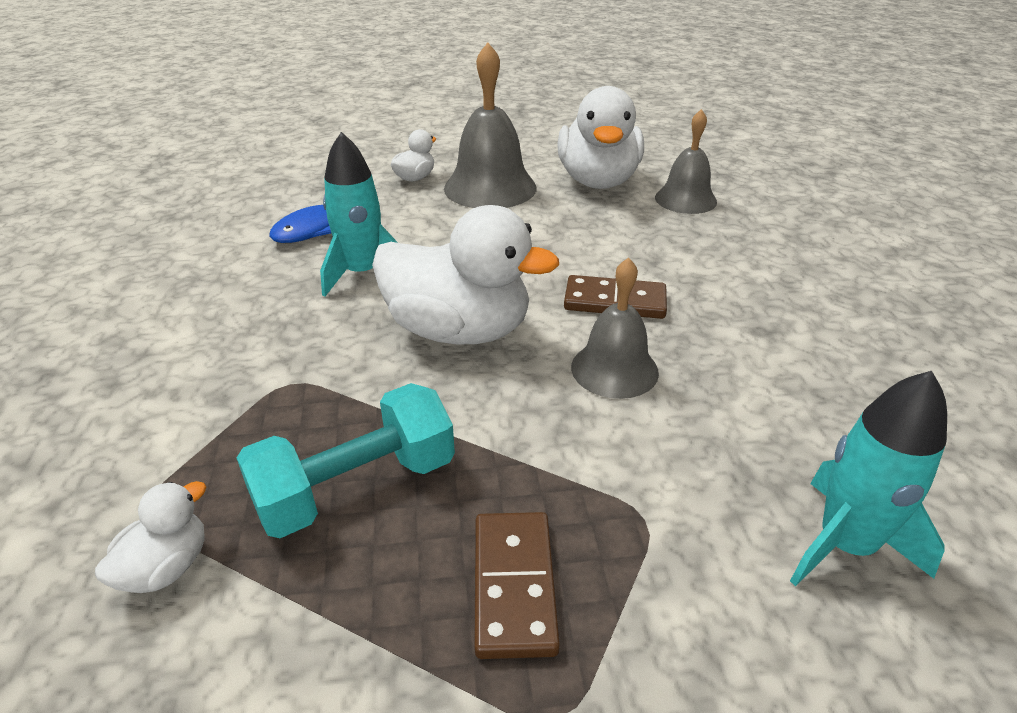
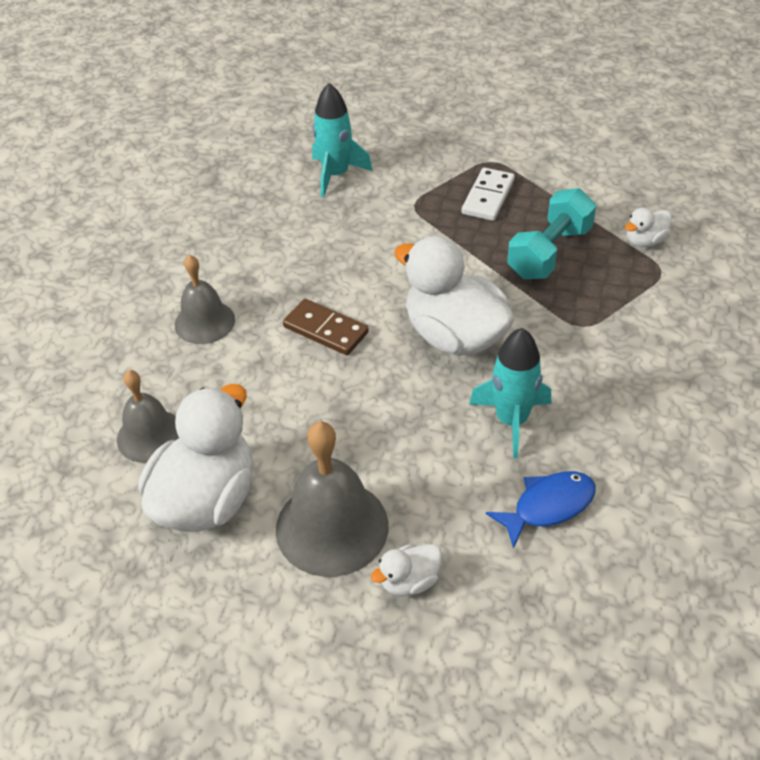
camera: 155 degrees left, 10 degrees up
turquoise dumbbell [236,383,455,538] -> turquoise dumbbell turned 45 degrees counterclockwise [507,188,596,279]
brown domino [474,512,560,659] -> white domino [462,168,515,221]
grey bell [571,257,659,399] -> grey bell moved to [175,255,235,344]

